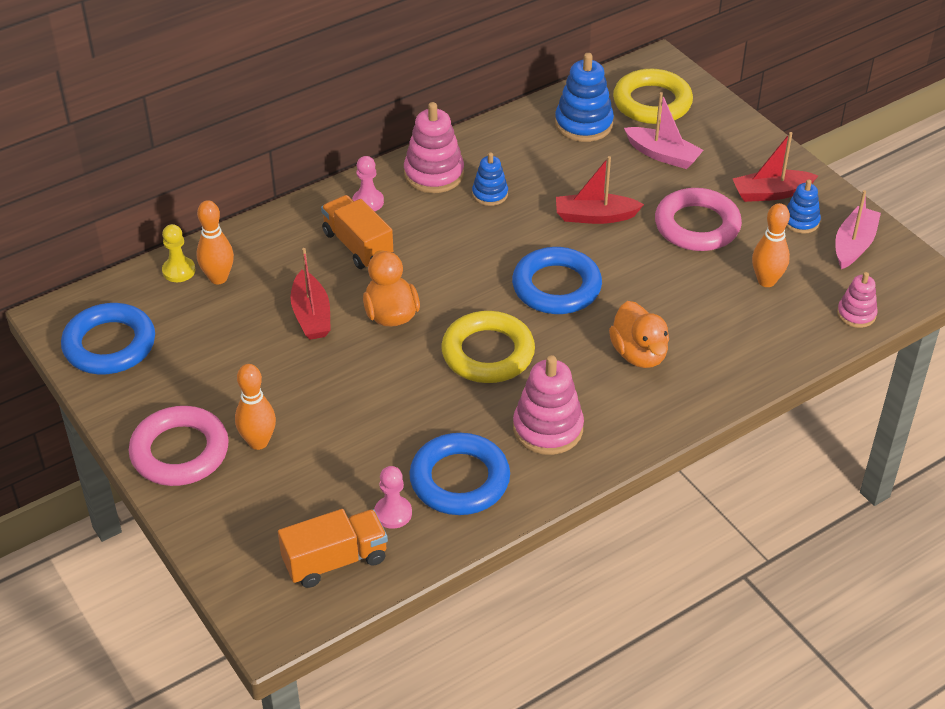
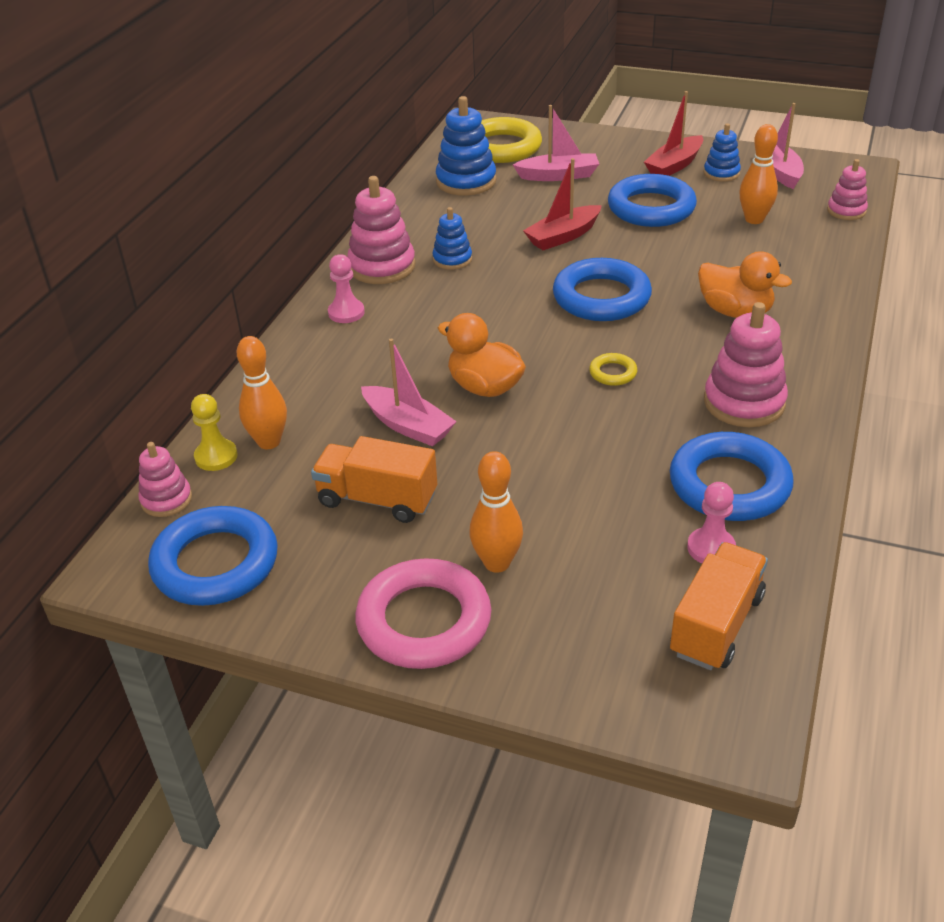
camera: 35 degrees left, 5 degrees down
red boat [291,248,331,340] -> pink boat [361,339,457,446]
orange truck [321,195,393,269] -> orange truck moved to [311,436,437,523]
yellow ring [441,311,535,383] -> yellow ring [589,353,637,386], size x0.45
pink ring [655,188,742,251] -> blue ring [608,174,697,227]
none -> pink stacking toy [138,442,192,517]

